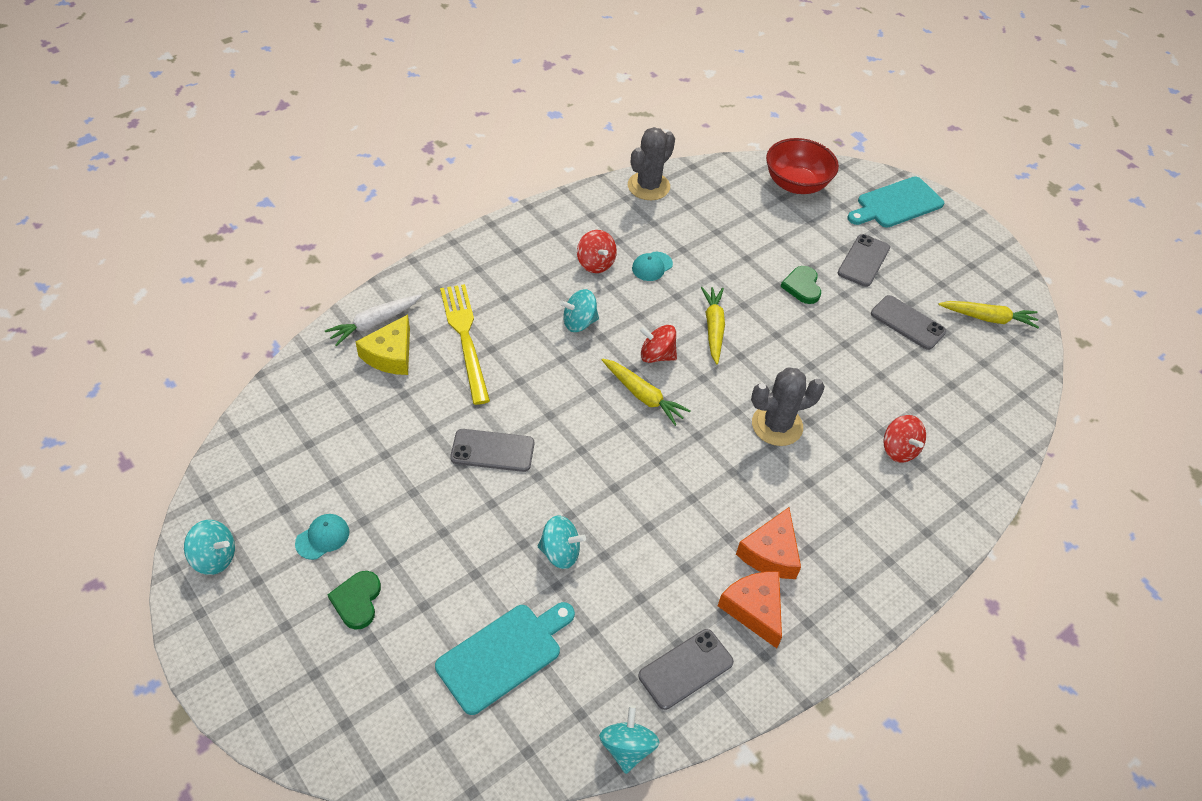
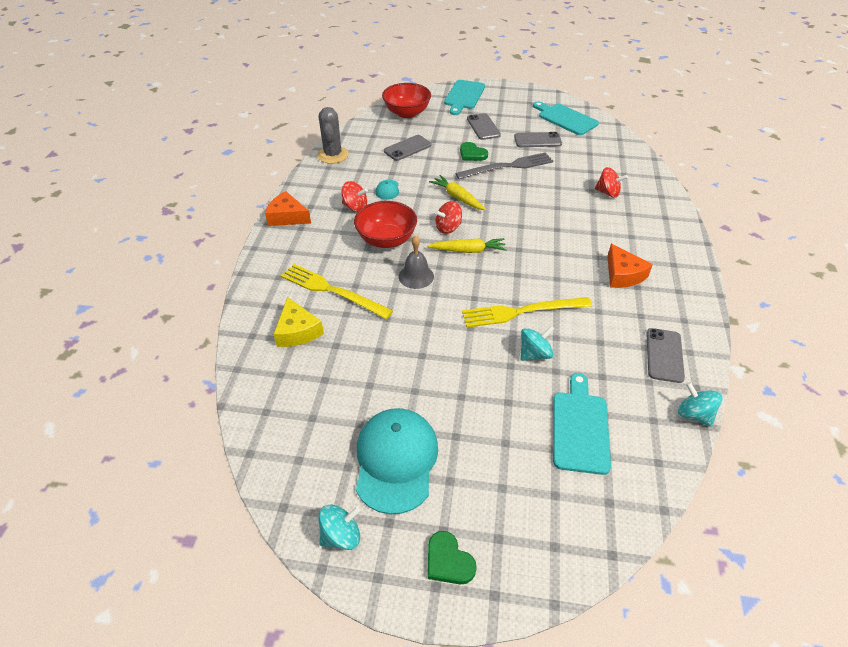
camera: 40 degrees left, 5 degrees down
turquoise cap [295,514,349,560] -> turquoise cap [356,408,438,514], size x2.32
white carrot [325,294,422,346] -> none
green heart [328,571,381,630] -> green heart moved to [428,531,477,584]
grey phone [450,429,534,472] -> grey phone moved to [384,135,432,161]
turquoise spinning top [560,289,599,332] -> red bowl [354,201,417,248]
orange cheese [718,572,782,648] -> orange cheese moved to [265,191,311,226]
grey cactus [751,367,825,446] -> none
yellow carrot [938,301,1039,328] -> turquoise cutting board [533,101,599,135]
none -> grey bell [399,235,434,289]
none -> grey fork [455,152,553,179]
none -> yellow fork [462,297,592,328]

